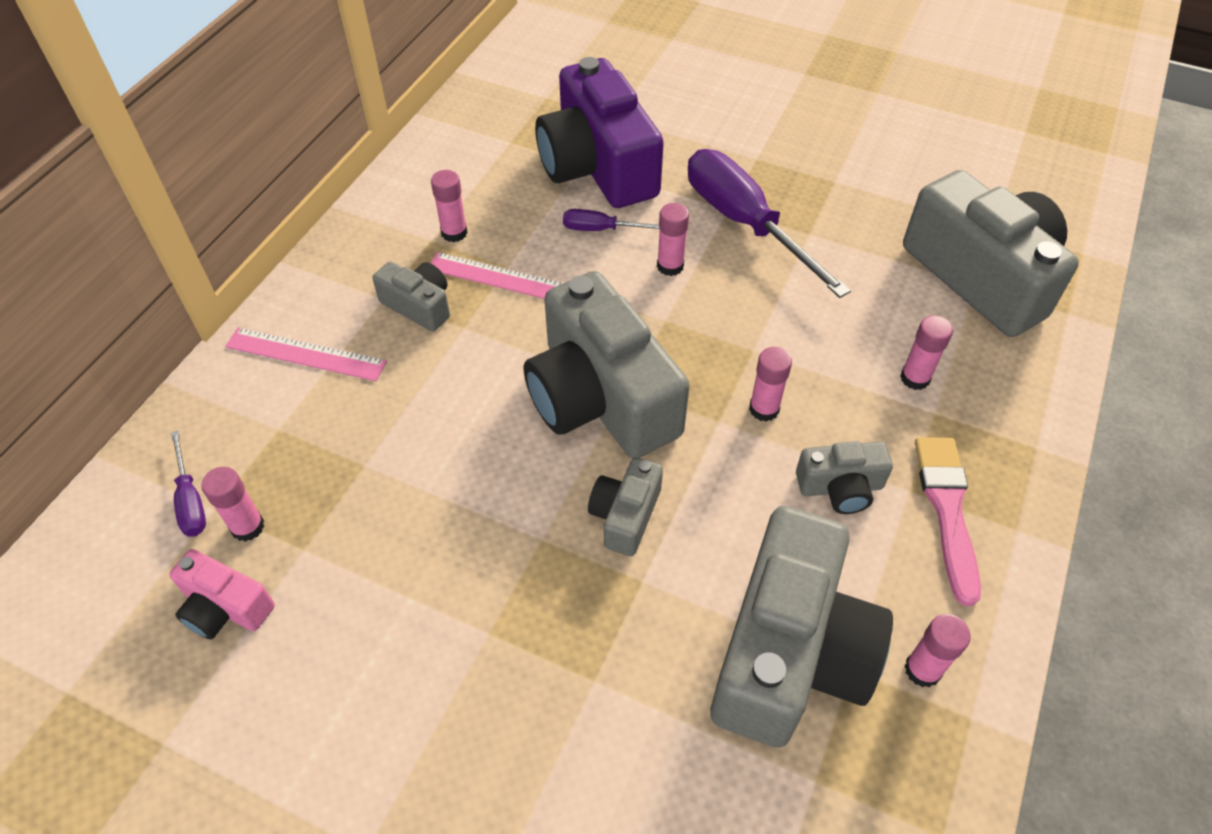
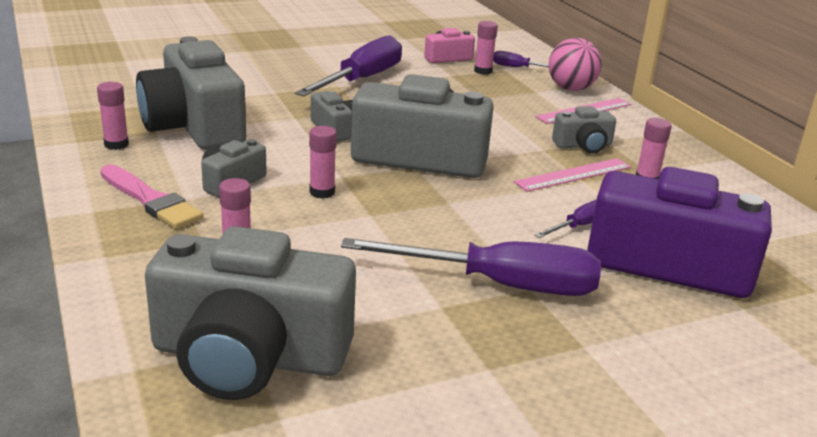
camera: 130 degrees right, 25 degrees down
pink glue stick [657,203,689,276] -> none
none -> purple screwdriver [295,35,402,96]
none -> pink ball [548,38,602,91]

